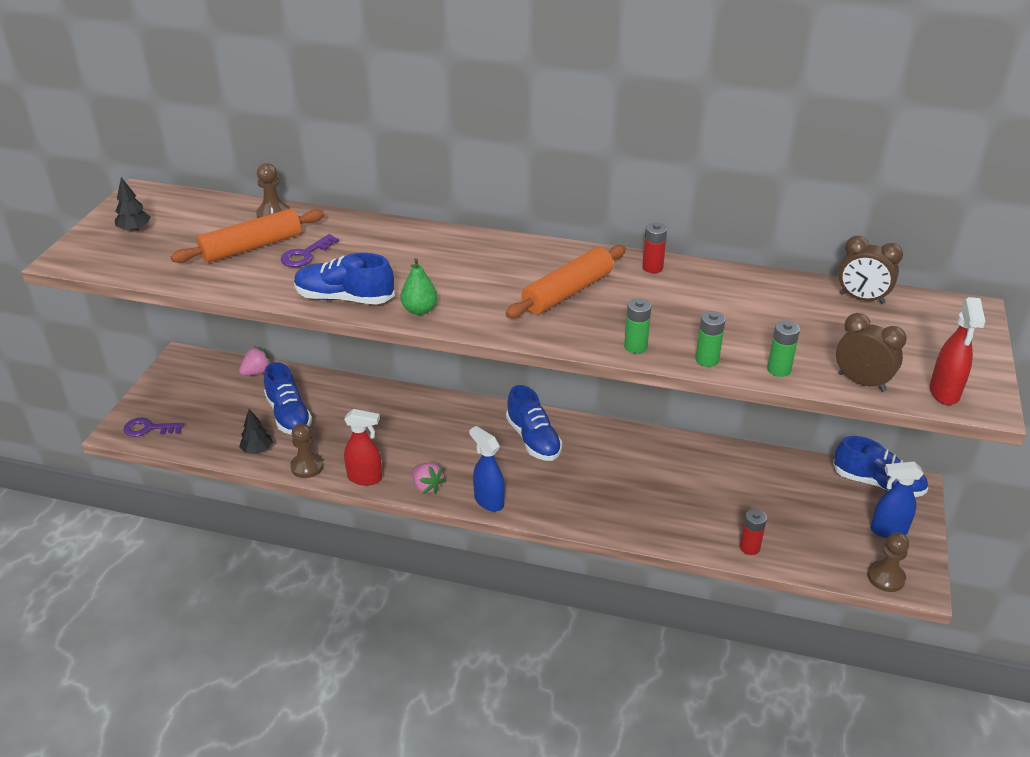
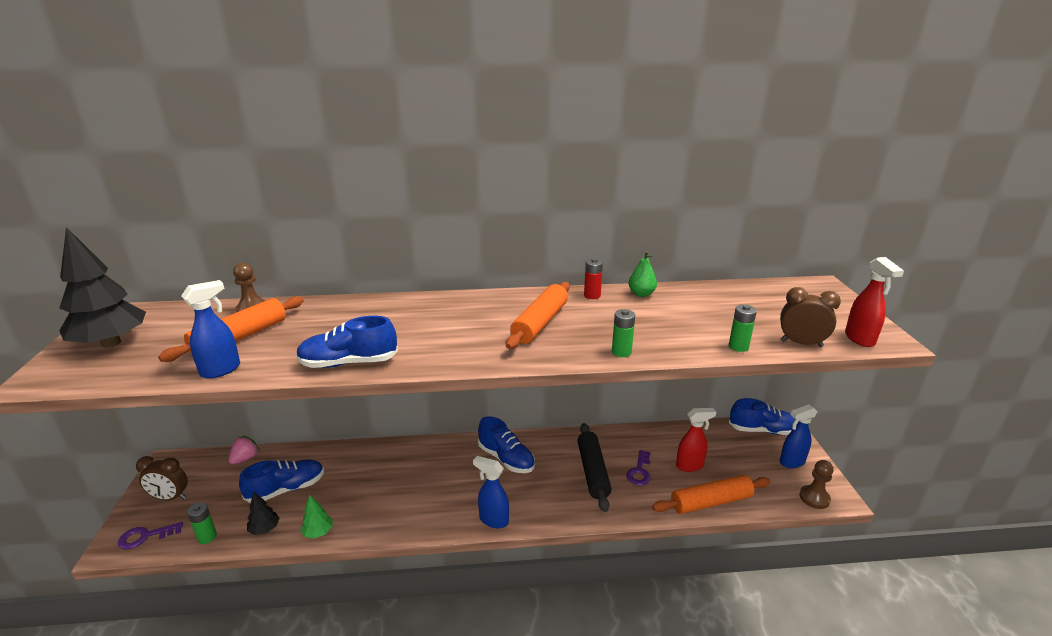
camera: 20 degrees left, 10 degrees down
black tree [114,177,151,232] -> black tree [59,227,146,348], size x2.14
blue shoe [264,362,312,435] -> blue shoe turned 75 degrees counterclockwise [239,459,324,503]
purple key [281,234,339,267] -> purple key moved to [626,450,651,486]
brown pawn [290,423,324,478] -> green tree [300,495,333,538]
red spray bottle [344,409,382,486] -> red spray bottle moved to [676,408,716,472]
green pear [400,258,438,315] -> green pear moved to [629,251,657,297]
pink strawberry [412,463,446,494] -> none
green battery [696,311,726,367] -> green battery moved to [187,502,217,544]
red battery [740,509,767,555] -> orange rolling pin [652,475,770,514]
brown clock [838,236,903,304] -> brown clock moved to [136,456,188,500]
none -> blue spray bottle [181,280,240,379]
none -> black rolling pin [578,423,612,512]

